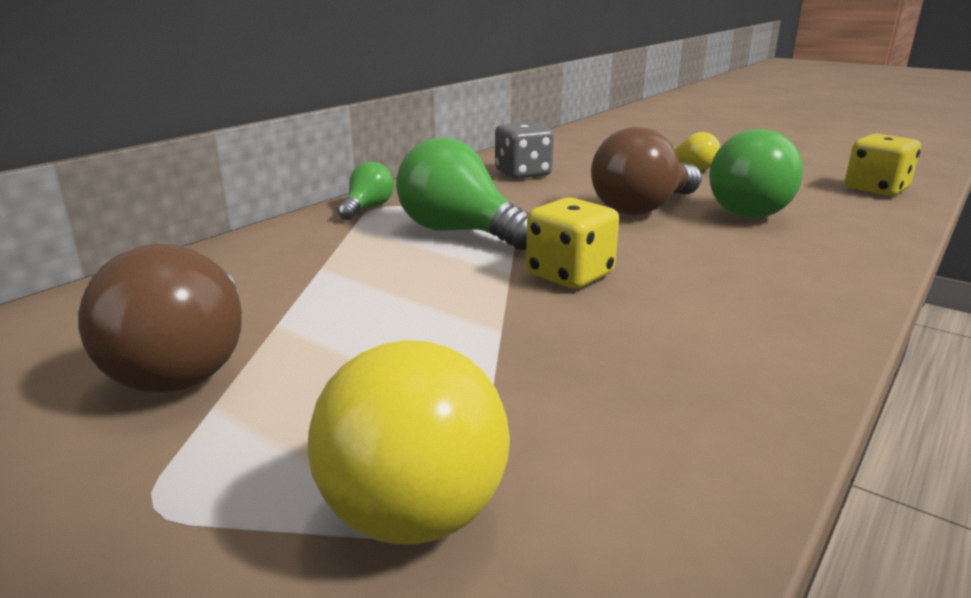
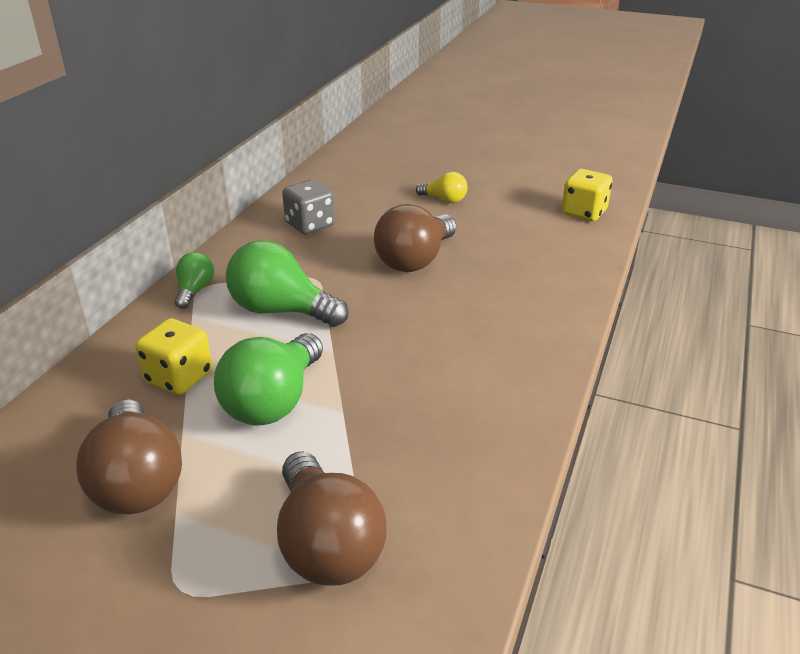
camera: 15 degrees left, 10 degrees up
yellow light bulb [308,340,510,544] -> brown light bulb [277,451,387,586]
yellow dice [526,197,619,289] -> yellow dice moved to [135,318,212,395]
green light bulb [709,129,803,218] -> green light bulb moved to [214,333,323,426]

